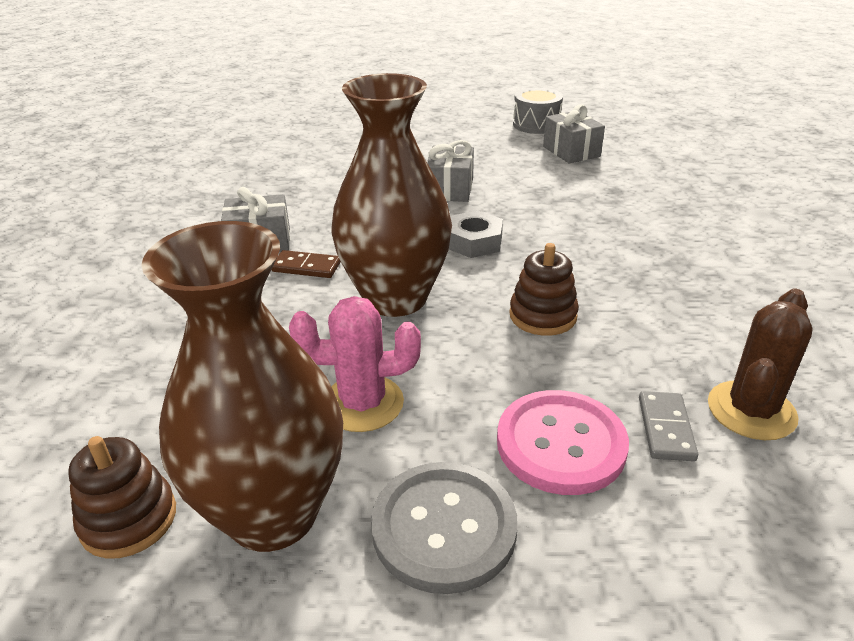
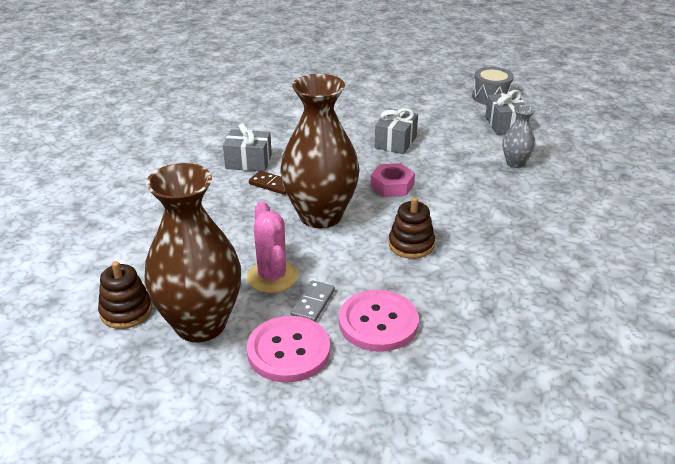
camera: 15 degrees right, 0 degrees up
pink cactus [289,296,421,432] -> pink cactus turned 60 degrees clockwise [247,201,298,293]
grey button [371,462,518,594] -> pink button [247,316,330,383]
grey nut [449,210,503,258] -> pink nut [370,163,415,197]
grey domino [639,391,698,461] -> grey domino moved to [290,280,335,322]
brown cactus [708,289,813,440] -> none
none -> grey vase [502,105,535,168]

